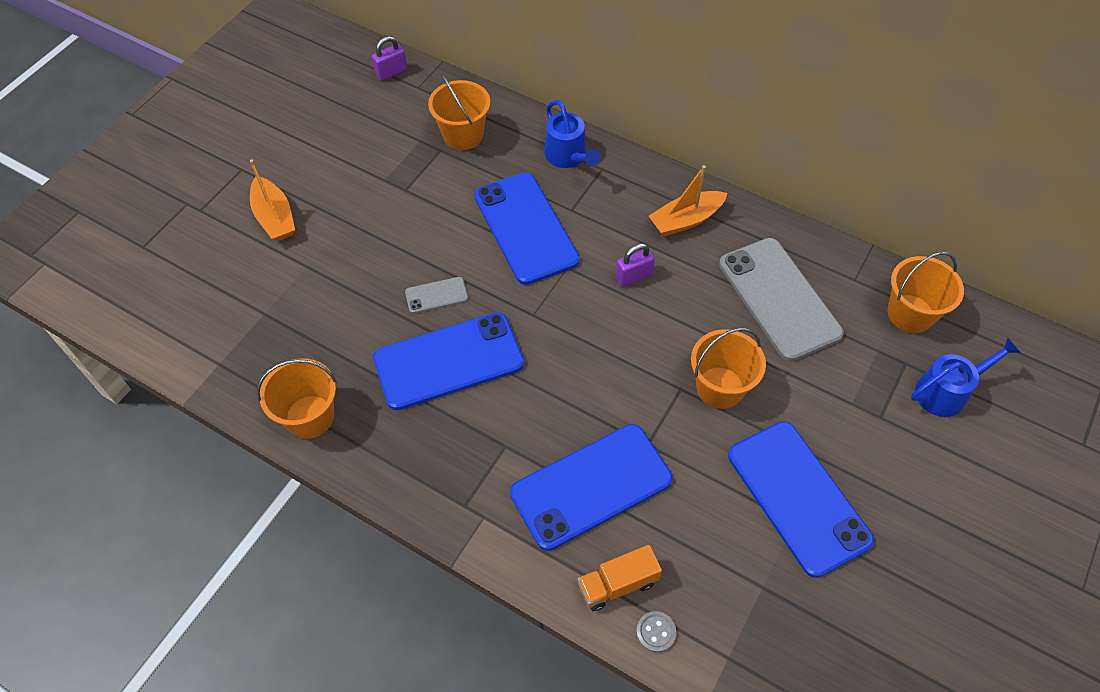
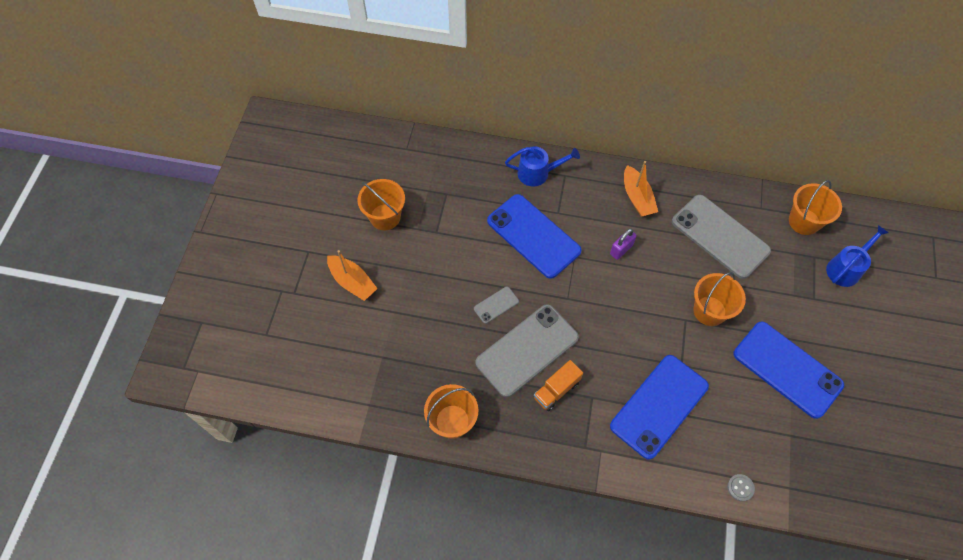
camera: 20 degrees left, 5 degrees up
purple padlock [372,36,407,81] -> none
blue phone [373,312,524,410] -> grey phone [475,304,579,397]
orange bucket [428,73,490,150] -> orange bucket moved to [358,179,405,231]
blue watering can [544,100,601,168] -> blue watering can turned 45 degrees counterclockwise [505,146,580,187]
orange truck [577,545,662,611] -> orange truck moved to [534,360,583,411]
orange boat [649,165,728,237] -> orange boat turned 60 degrees counterclockwise [624,161,658,217]

